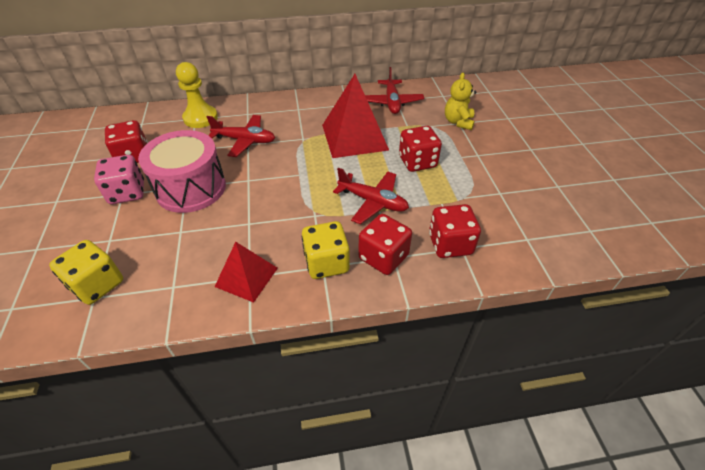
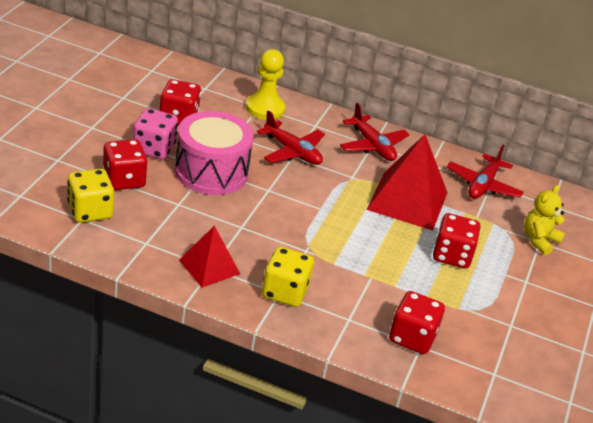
camera: 25 degrees right, 10 degrees down
red plane [333,168,409,224] -> red plane moved to [340,103,409,161]
red dice [358,214,412,275] -> red dice moved to [103,139,148,190]

